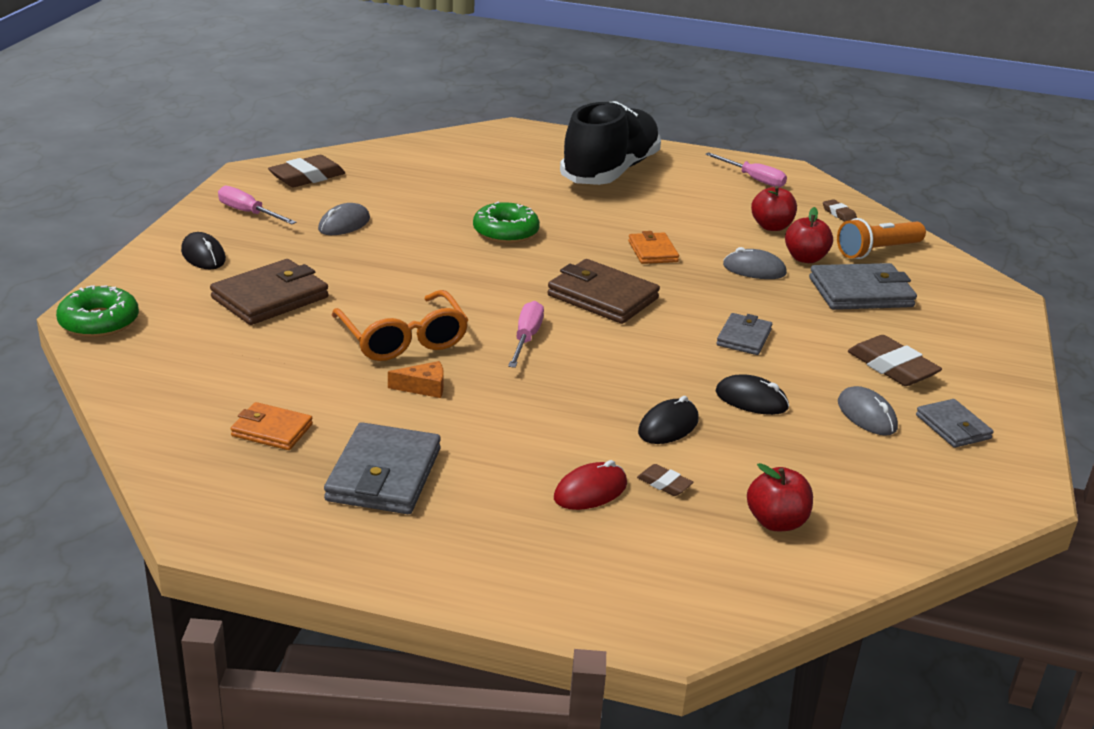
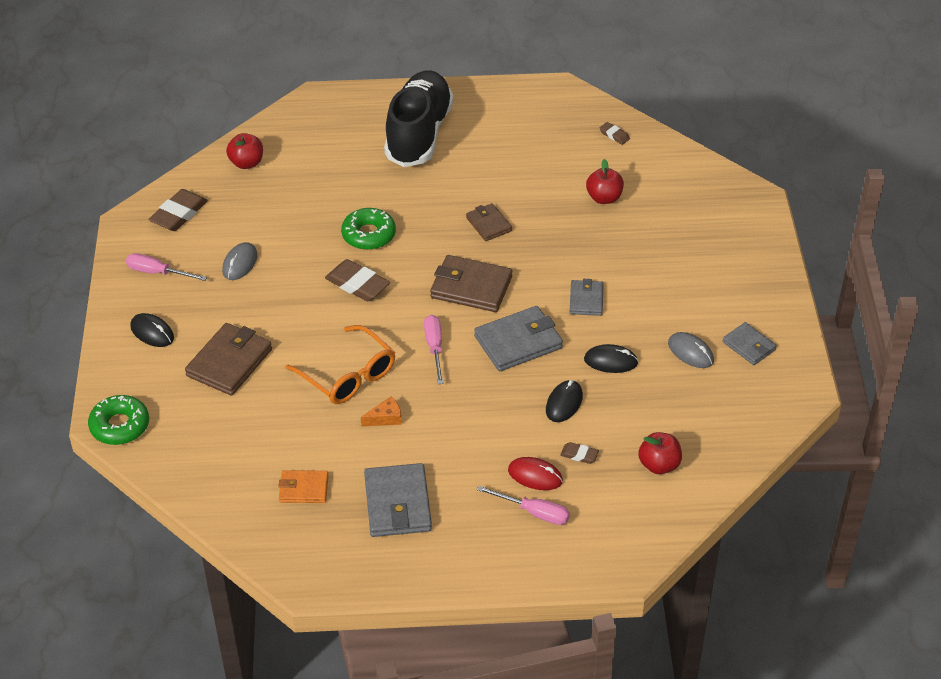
camera: 15 degrees left, 15 degrees up
red mouse [554,460,627,510] -> red mouse turned 75 degrees clockwise [508,457,563,490]
orange wallet [628,231,679,264] -> brown wallet [466,203,512,241]
pink screwdriver [705,152,787,188] -> pink screwdriver moved to [477,486,570,525]
grey mouse [723,247,787,279] -> none
red apple [751,186,797,231] -> red apple moved to [226,133,263,169]
grey wallet [809,263,917,310] -> grey wallet moved to [474,306,563,371]
orange flashlight [837,218,926,259] -> none
brown eraser [848,335,942,386] -> brown eraser moved to [325,259,390,301]

